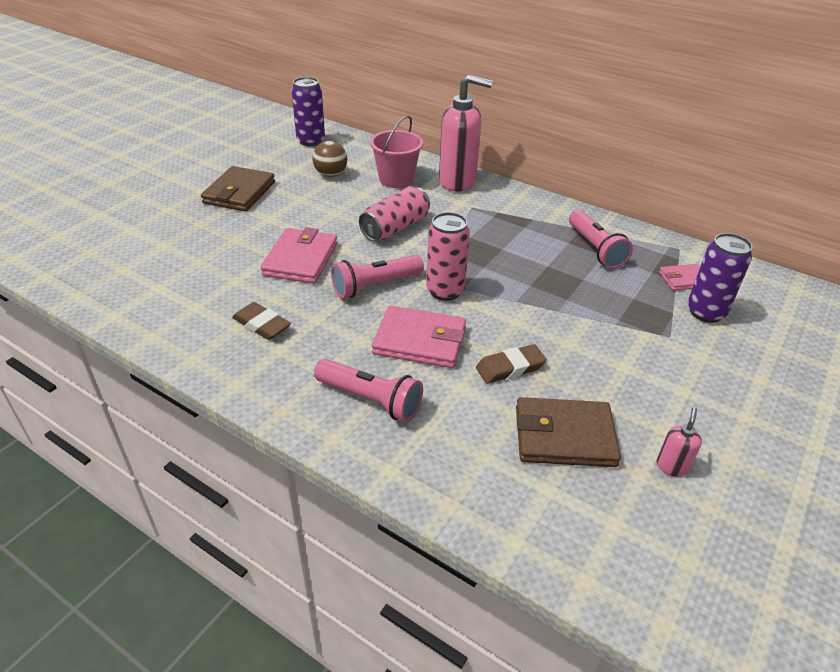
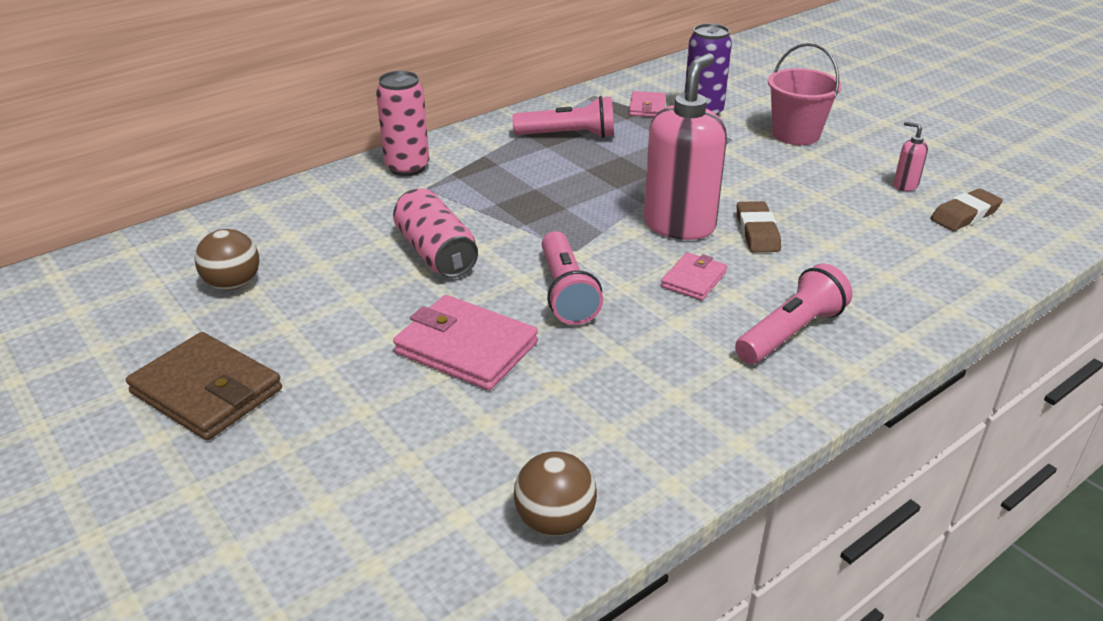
camera: 70 degrees left, 5 degrees down
brown eraser [232,302,291,340] -> brown eraser moved to [931,188,1003,231]
purple can [291,77,325,146] -> none
pink bucket [370,115,423,188] -> pink bucket moved to [768,43,842,145]
pink wallet [372,306,466,368] -> pink wallet [661,252,727,300], size x0.56
pink can [426,212,470,301] -> pink can moved to [376,71,429,176]
pink soap dispenser [439,75,493,192] -> pink soap dispenser moved to [644,53,727,240]
brown wallet [516,397,621,467] -> none
none -> brown ball [514,452,597,536]

